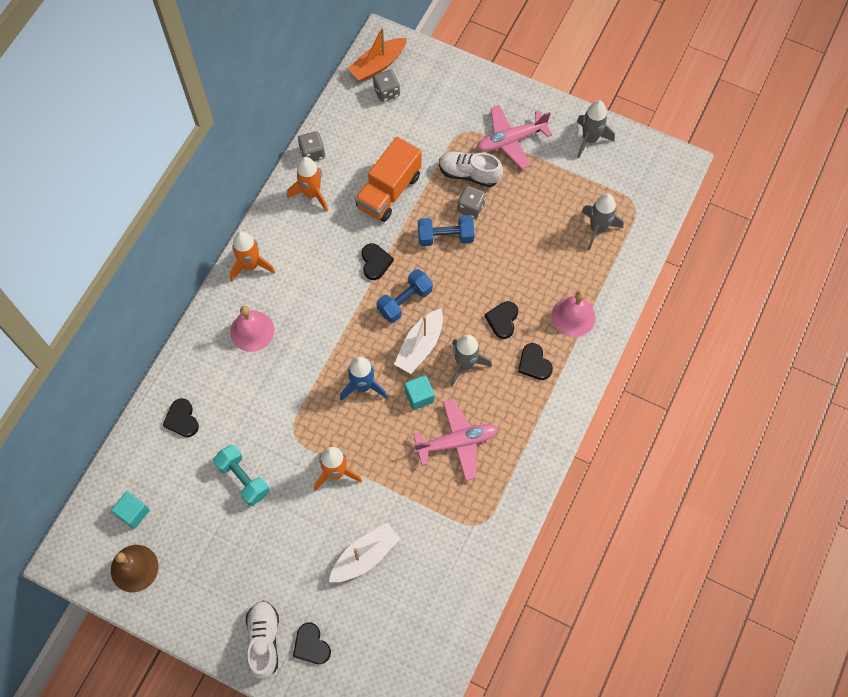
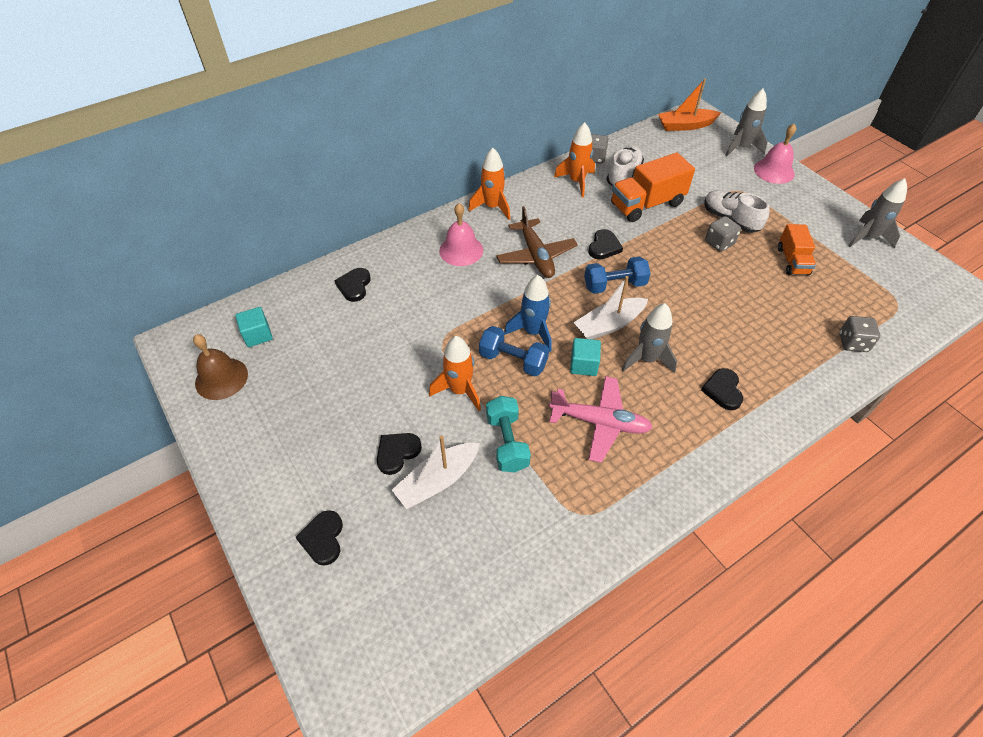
camera: 30 degrees right, 15 degrees down
turquoise dumbbell [213,445,269,506] -> turquoise dumbbell moved to [486,396,531,473]
white shoe [246,601,279,679] -> white shoe moved to [606,145,644,186]
white boat [329,523,400,582] -> white boat turned 150 degrees clockwise [392,435,480,509]
grey dice [373,70,400,102] -> grey dice moved to [839,316,880,352]
blue dumbbell [418,215,474,246] -> blue dumbbell moved to [479,326,549,376]
pink plane [477,105,552,169] -> none
black heart [485,301,518,339] -> black heart moved to [377,433,422,475]
pink bell [552,291,595,337] -> pink bell moved to [754,124,796,184]
grey rocket [581,193,624,250] -> grey rocket moved to [725,89,767,156]
none -> brown plane [496,206,578,278]
none -> orange truck [778,224,816,276]

